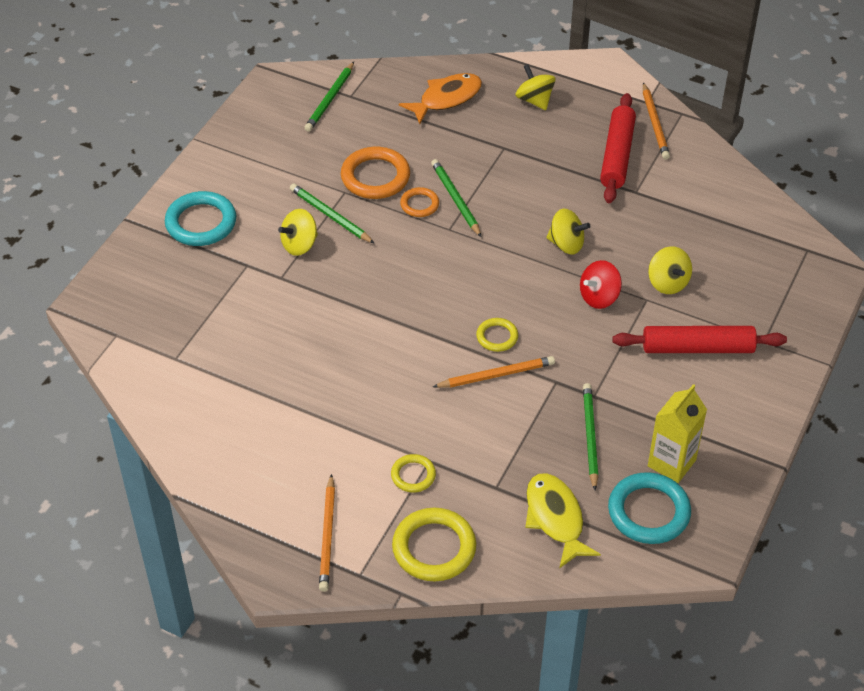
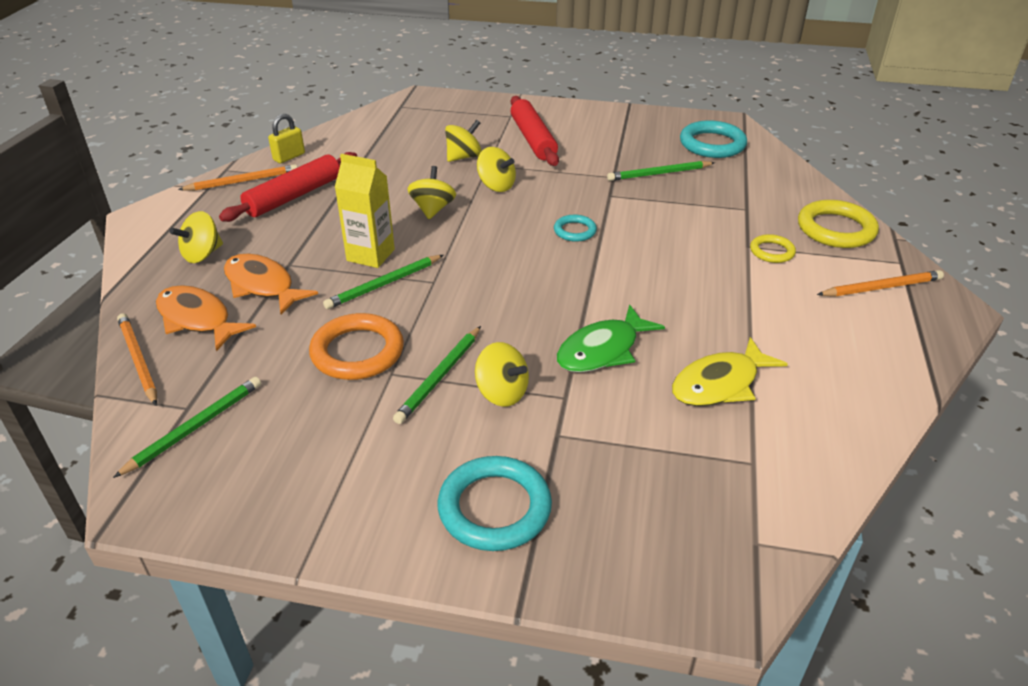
camera: 105 degrees left, 10 degrees down
green pencil [304,62,354,132] -> green pencil turned 60 degrees counterclockwise [113,377,261,478]
orange ring [400,187,439,217] -> none
orange pencil [433,356,555,388] -> orange pencil moved to [117,313,157,405]
yellow ring [476,318,518,352] -> turquoise ring [554,215,597,242]
yellow fish [525,473,601,569] -> yellow fish moved to [672,337,788,406]
red spinning top [580,260,622,309] -> yellow spinning top [477,147,516,192]
red rolling pin [600,93,636,203] -> red rolling pin turned 45 degrees counterclockwise [219,152,358,222]
yellow carton [648,384,707,483] -> yellow carton moved to [335,154,395,268]
none -> orange fish [224,254,318,315]
none -> yellow padlock [268,114,305,163]
none -> green fish [557,305,665,372]

